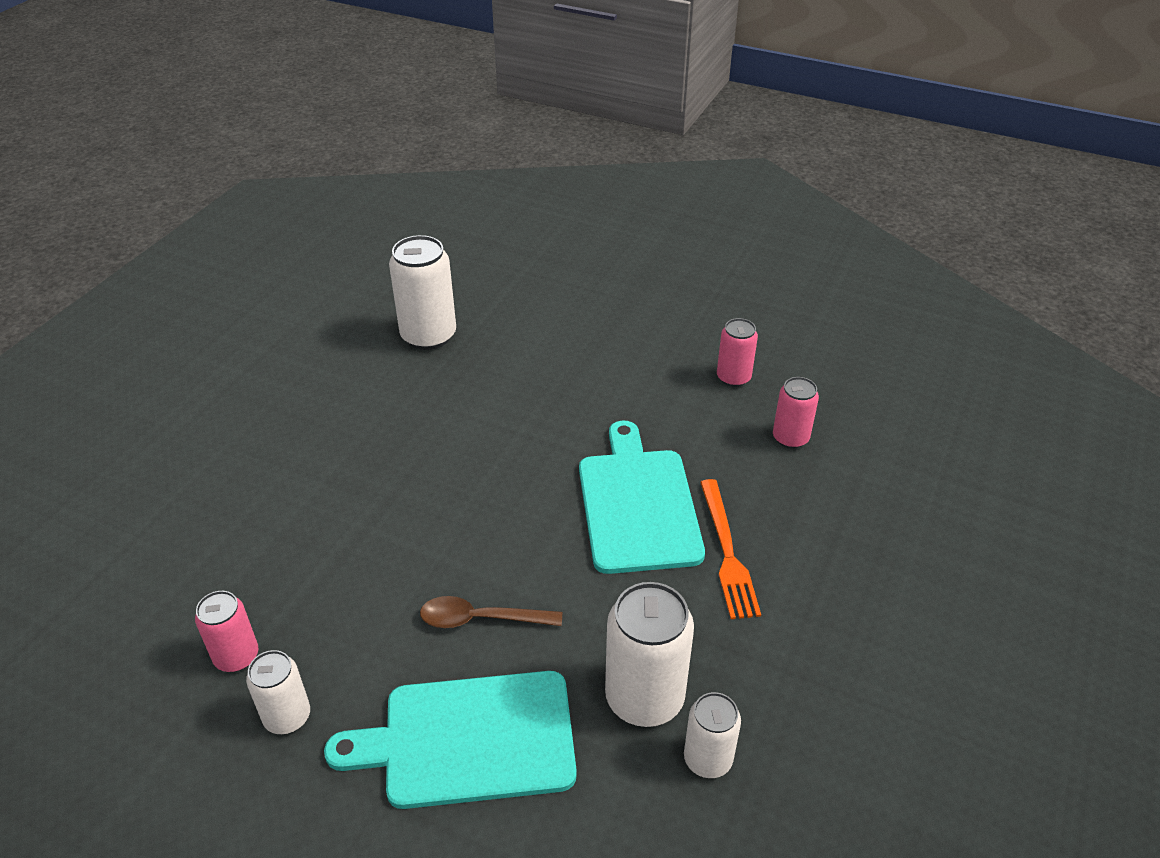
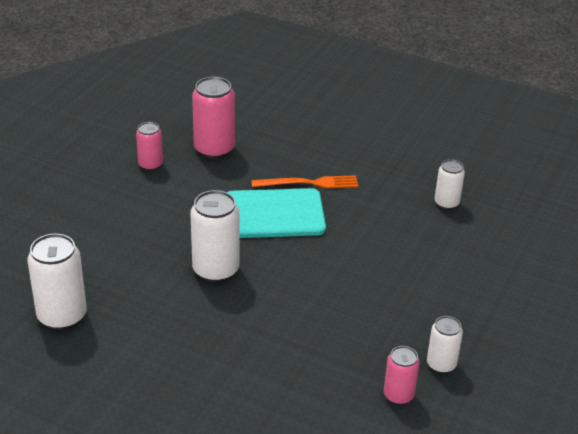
camera: 90 degrees left, 5 degrees down
turquoise cutting board [324,671,577,809] -> none
brown spoon [420,596,562,628] -> none
white can [605,582,694,727] -> white can moved to [191,190,240,282]
pink can [773,377,819,449] -> pink can [192,77,235,159], size x1.69

